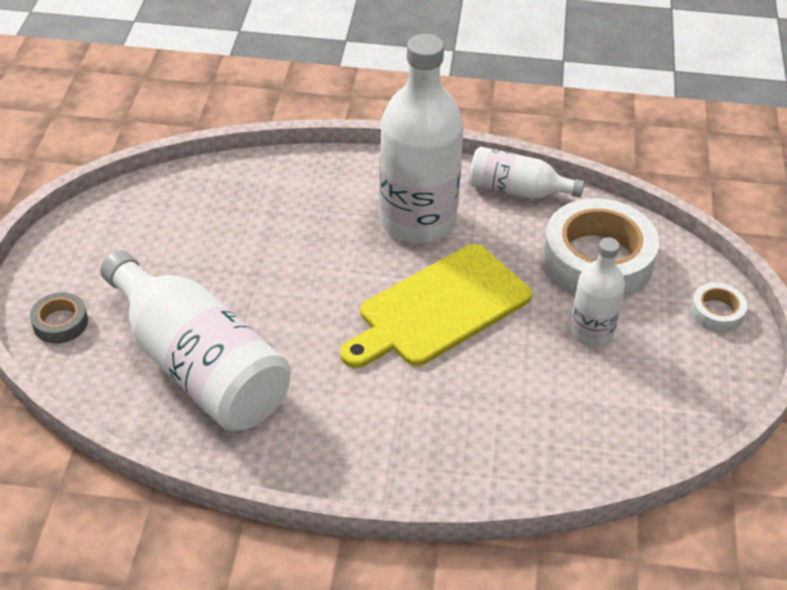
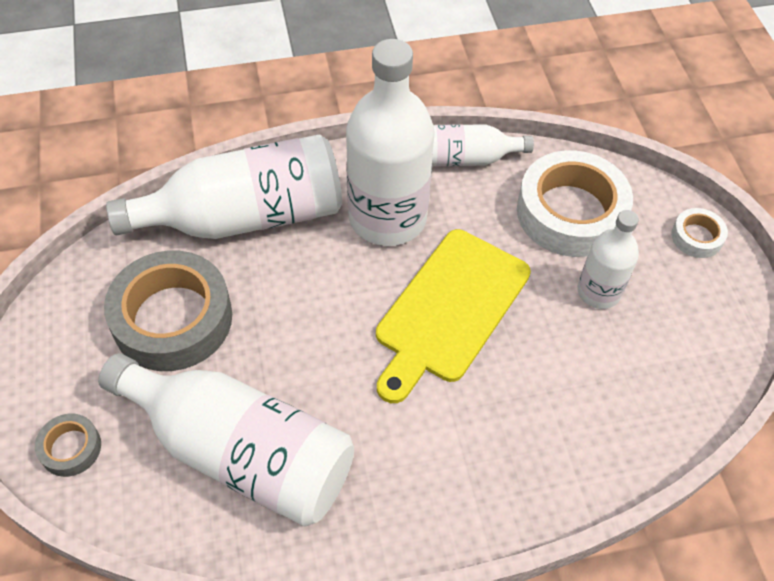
camera: 20 degrees left, 10 degrees up
none -> grey tape [104,250,232,371]
none -> white bottle [106,134,342,239]

